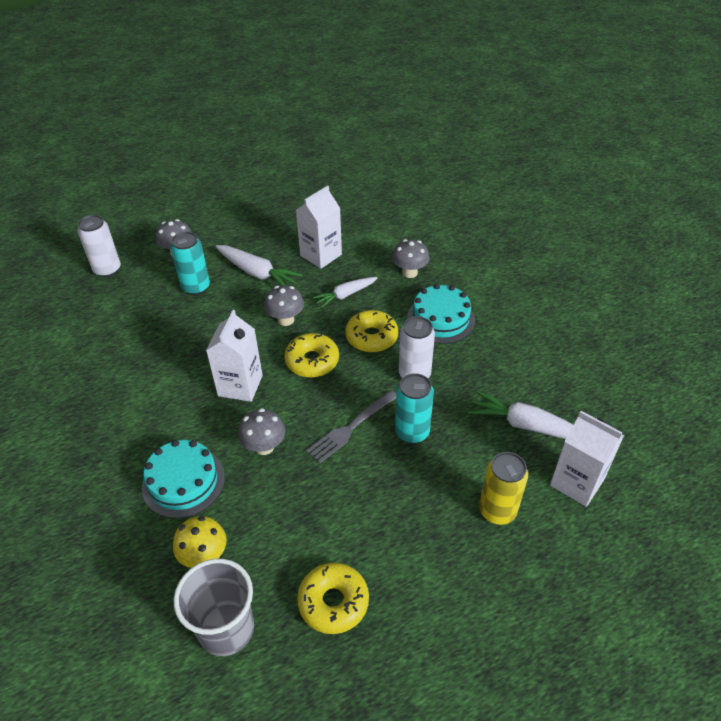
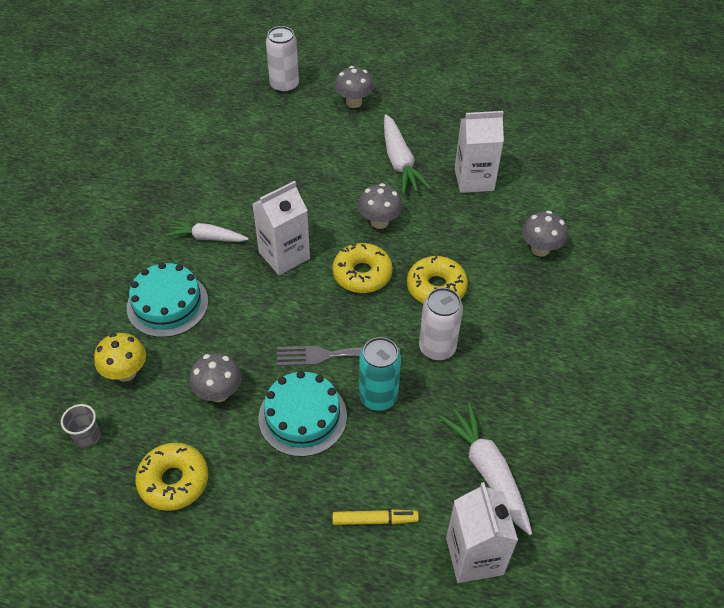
camera: 40 degrees right, 5 degrees up
turquoise can [171,232,210,295] -> none
grey cup [174,559,254,656] -> grey cup [61,404,100,448], size x0.49
grey mushroom [238,408,285,455] -> grey mushroom moved to [190,353,242,402]
white carrot [313,277,378,308] -> white carrot moved to [166,220,249,242]
turquoise cake [407,284,475,344] -> turquoise cake moved to [258,371,347,457]
yellow can [479,452,528,525] -> yellow marker [332,509,419,525]

